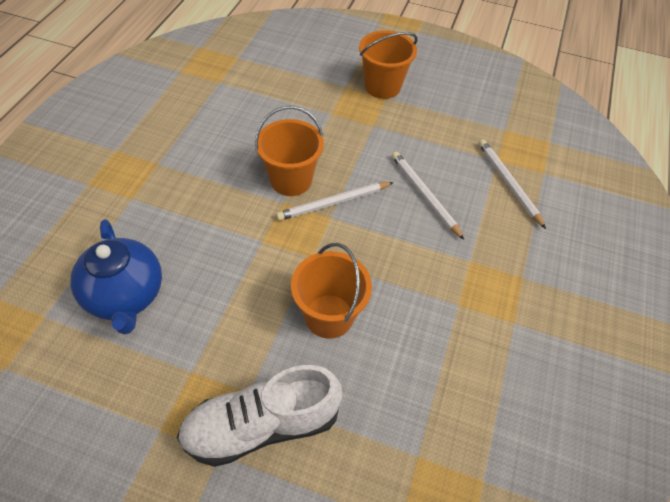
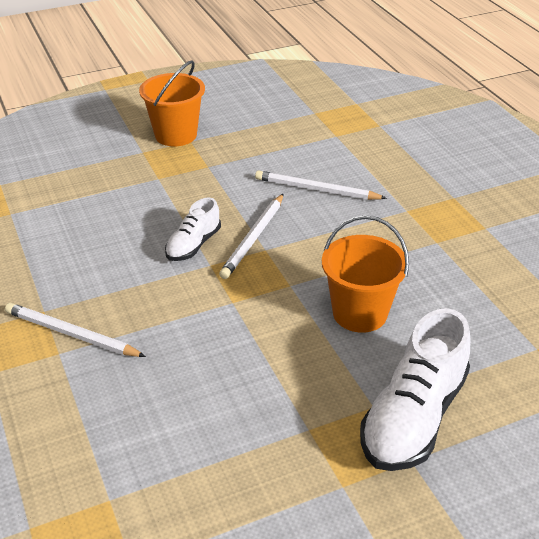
camera: 40 degrees left, 15 degrees down
blue teapot [70,219,162,335] -> none
orange bucket [255,106,324,196] -> white shoe [165,198,221,261]
white pencil [478,139,546,229] -> white pencil moved to [5,303,146,357]

